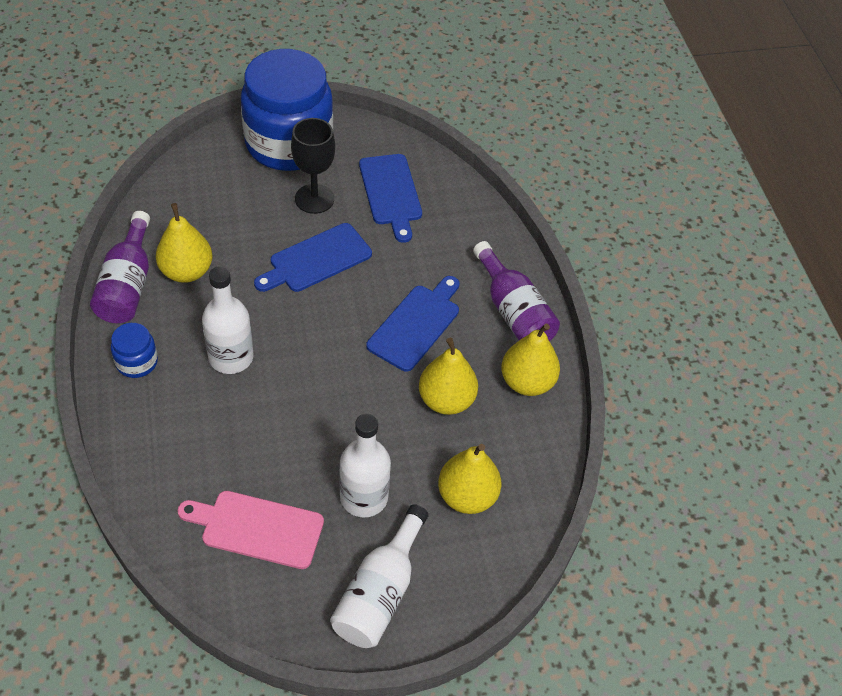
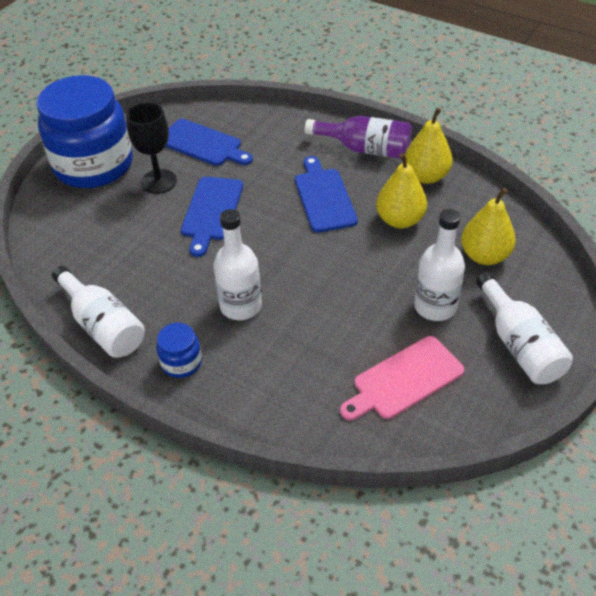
camera: 40 degrees left, 5 degrees down
purple bottle [90,211,150,323] -> white bottle [52,266,145,358]
yellow pear [156,203,213,283] -> none

